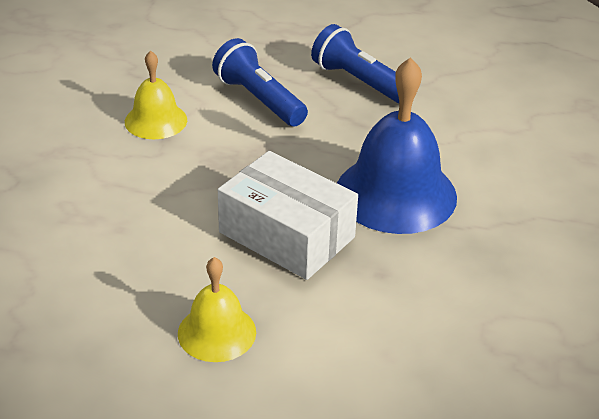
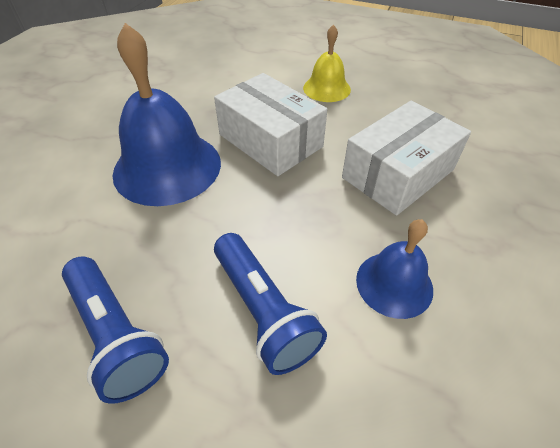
camera: 170 degrees left, 10 degrees up
yellow bell [125,51,187,139] -> blue bell [356,219,433,319]
none -> white box [342,101,471,216]

